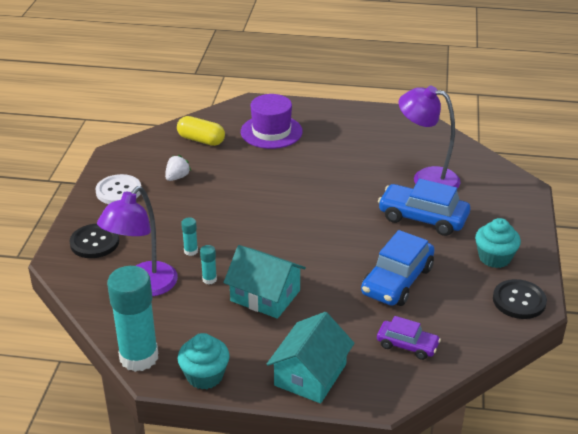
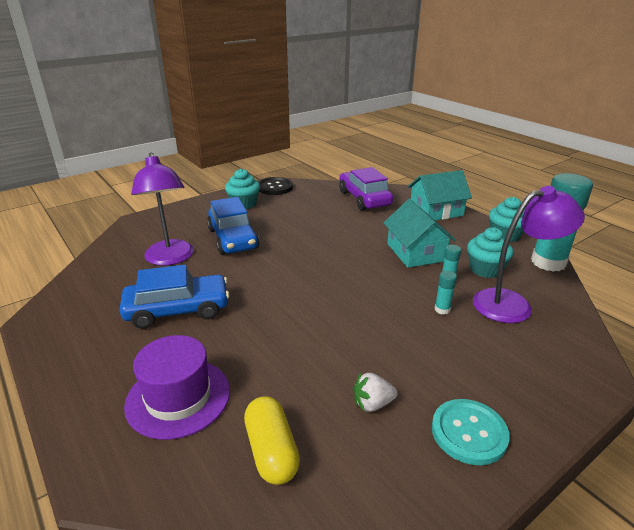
camera: 135 degrees left, 5 degrees down
black button [70,224,119,258] -> none
white button [95,174,141,204] -> turquoise button [432,399,510,465]
blue car [361,230,435,306] -> blue car moved to [119,265,230,329]
purple car [377,316,441,360] -> purple car [339,167,393,211], size x1.70
none -> turquoise cupcake [467,227,513,278]

